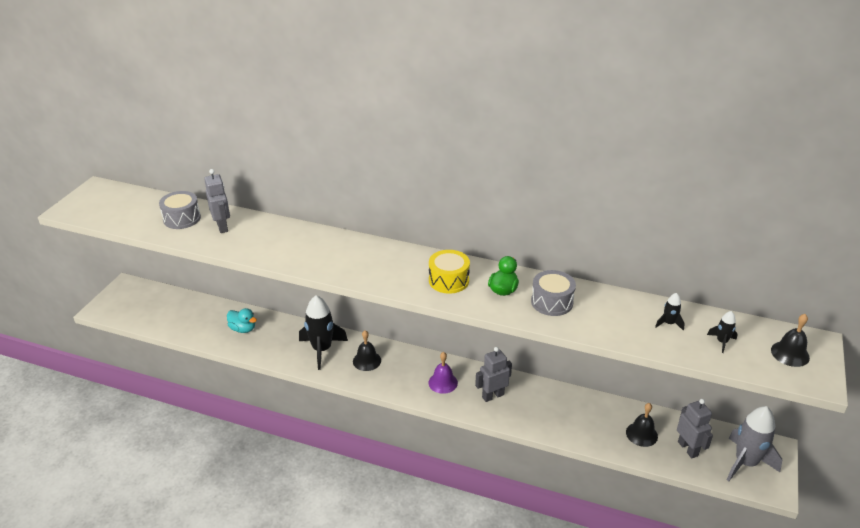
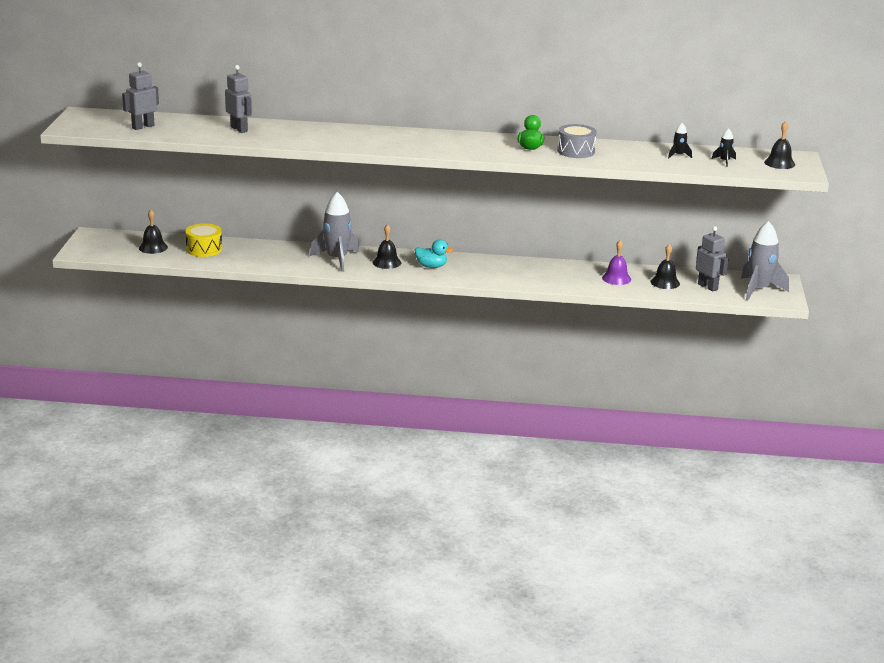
camera: 15 degrees left, 10 degrees down
grey drum [159,191,201,229] -> none
turquoise duck [227,308,257,333] -> turquoise duck moved to [415,239,453,268]
black rocket [299,295,348,370] -> grey rocket [310,192,360,272]
purple bell [428,352,458,394] -> purple bell moved to [602,240,631,285]
yellow drum [429,250,470,294] -> yellow drum moved to [185,223,222,257]
grey robot [475,347,512,402] -> grey robot moved to [122,62,159,130]
none -> black bell [139,210,168,254]

